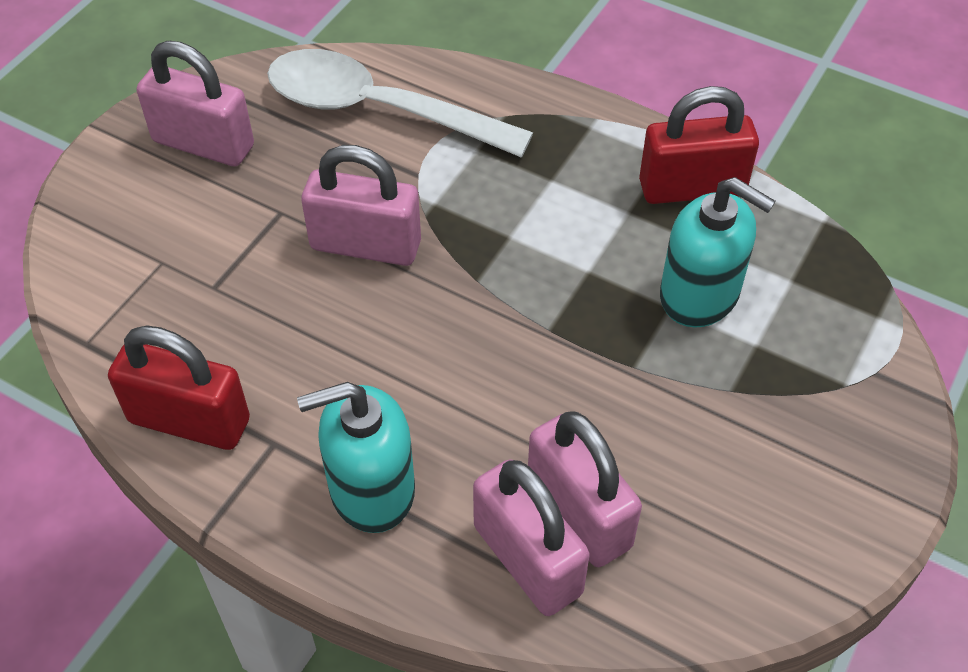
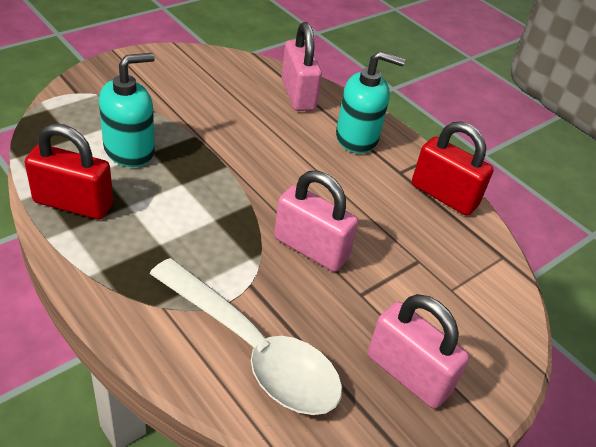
camera: 165 degrees left, 10 degrees down
pink padlock [528,411,642,567] -> none
turquoise soap dispenser [660,177,776,328] -> turquoise soap dispenser turned 90 degrees clockwise [99,53,155,167]

